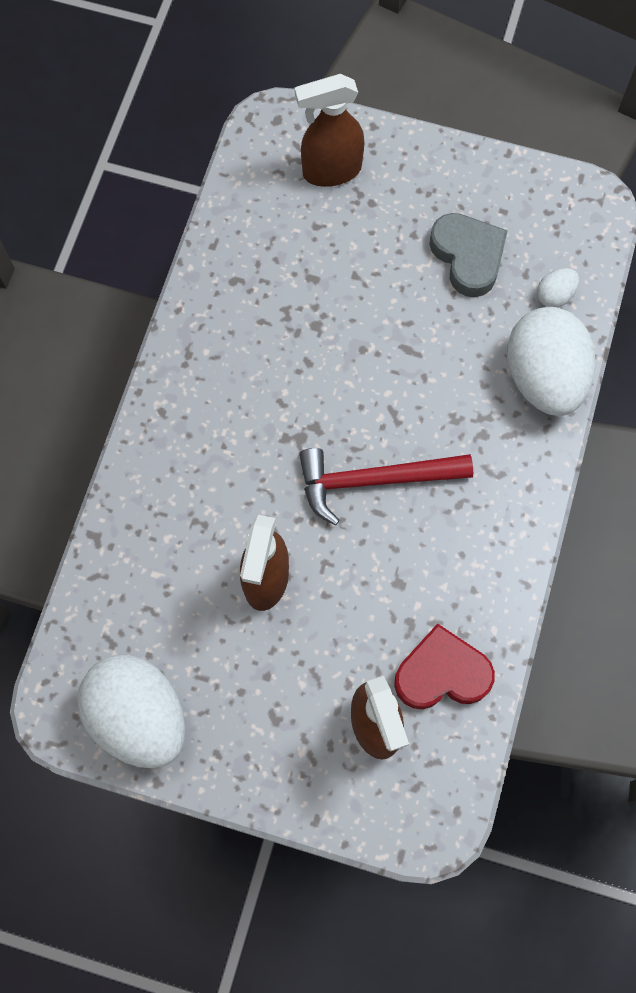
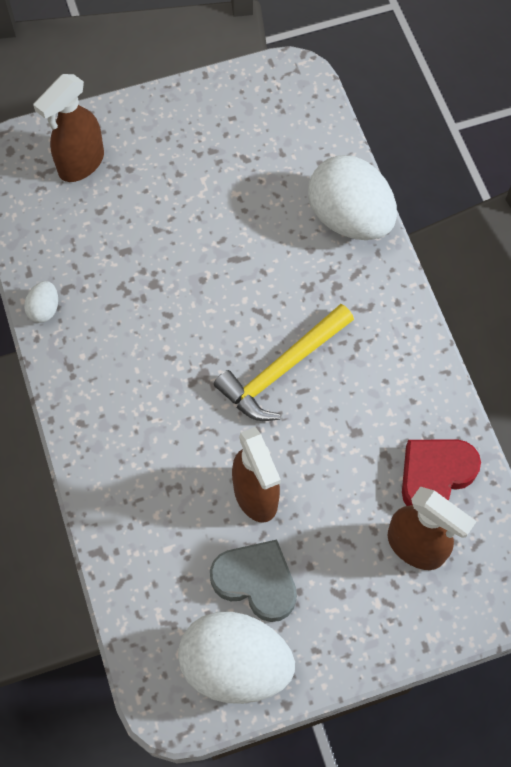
camera: 35 degrees left, 5 degrees down
red hammer [299,448,473,525] -> yellow hammer [214,304,354,421]
grey heart [429,213,508,297] -> grey heart moved to [210,540,297,622]
white egg [537,268,579,307] -> white egg moved to [24,281,58,323]

